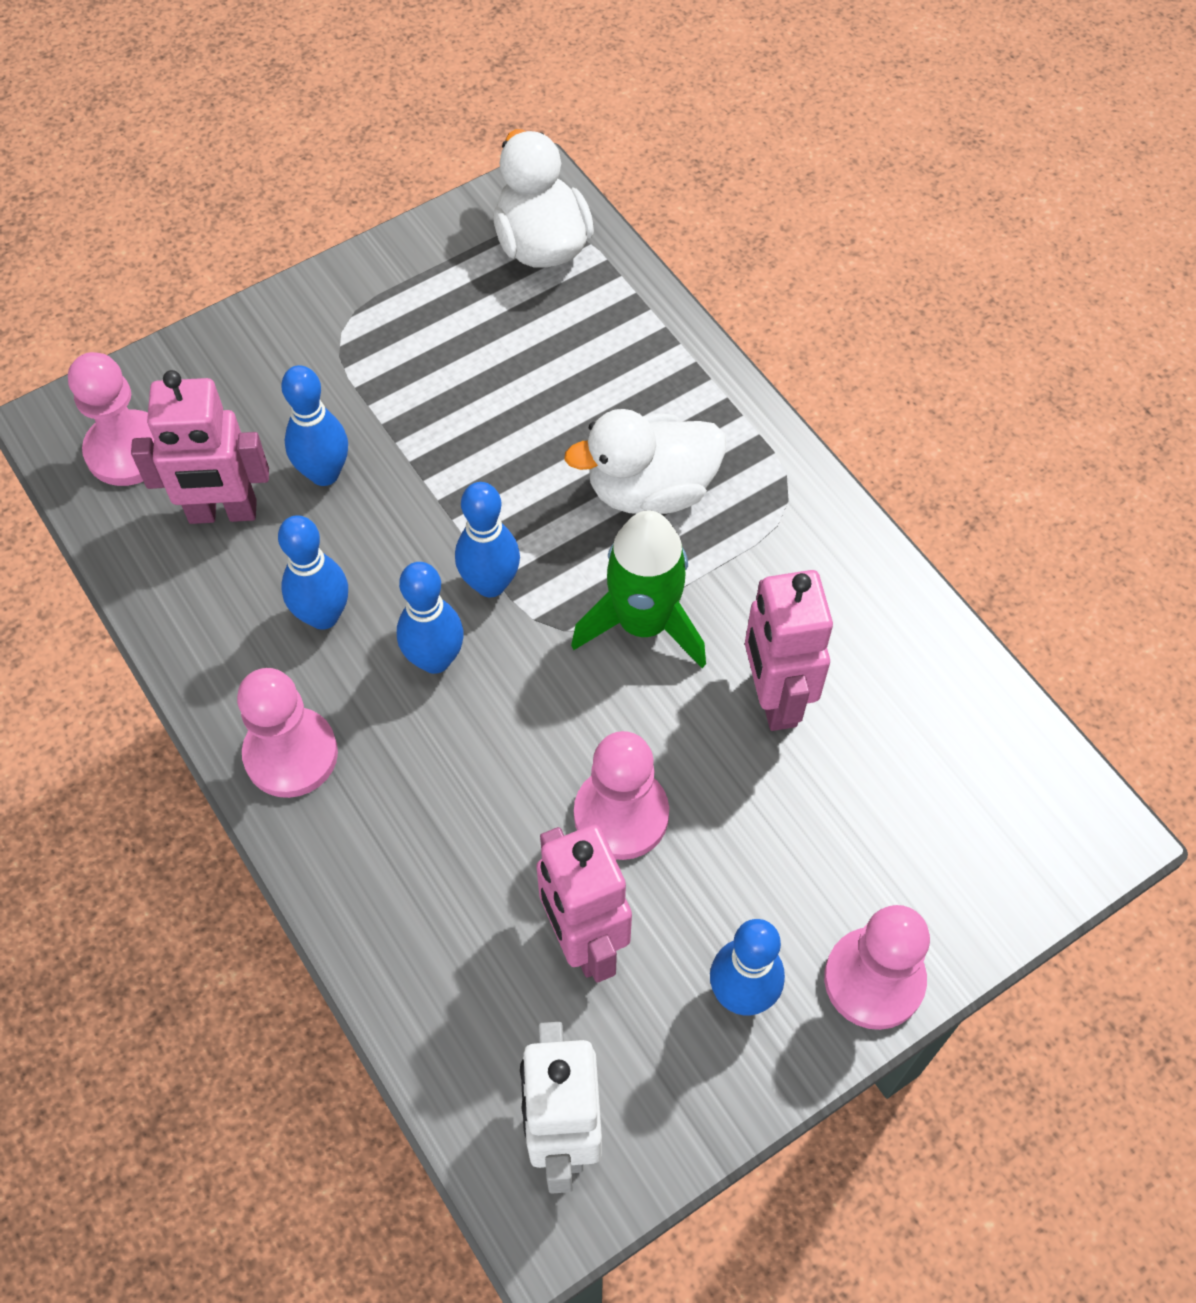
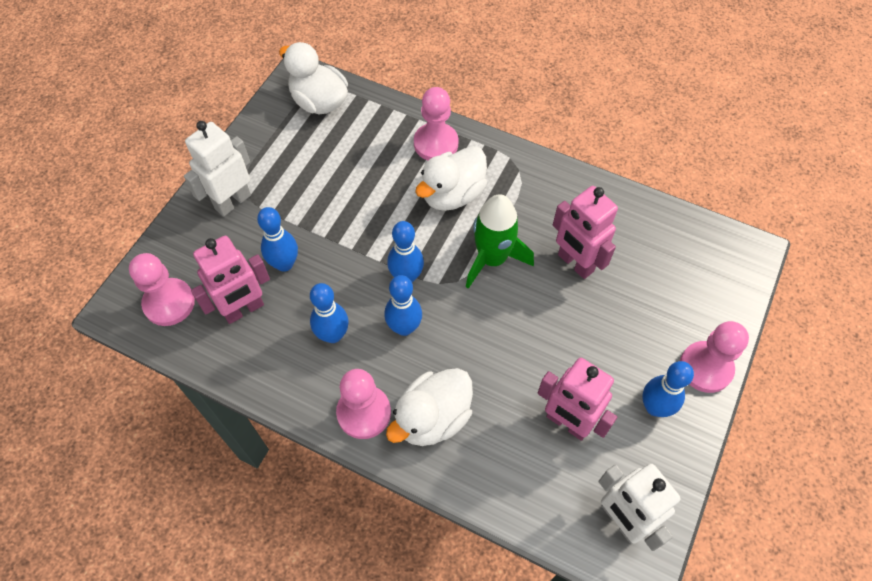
camera: 30 degrees left, 0 degrees up
pink pawn [574,731,669,860] -> pink pawn moved to [414,87,458,161]
none -> white robot [184,121,251,217]
none -> white duck [386,368,473,446]

